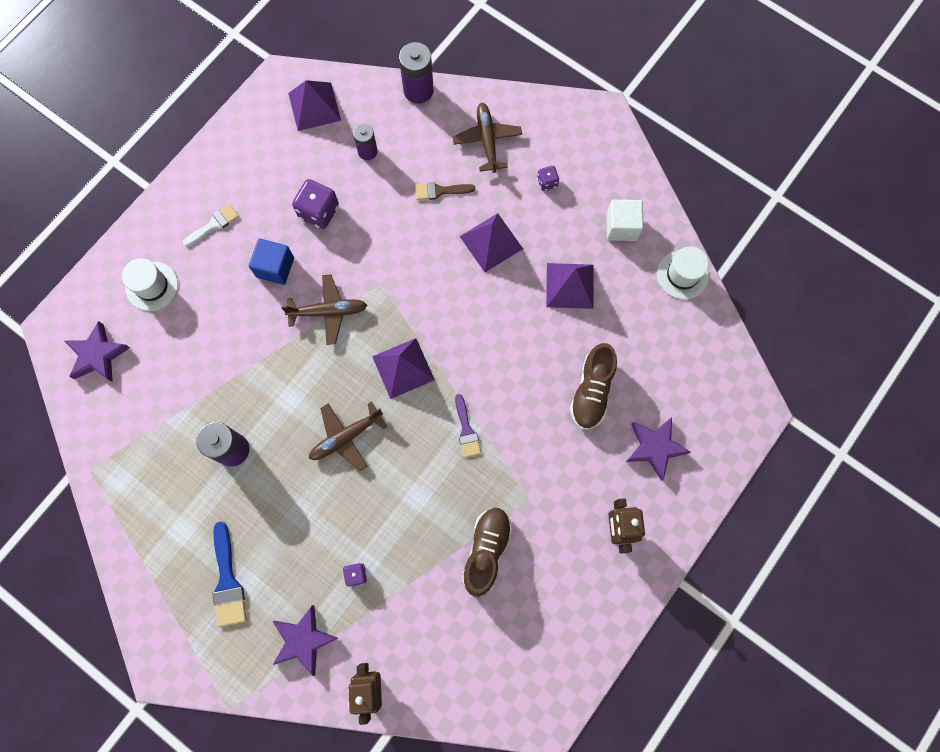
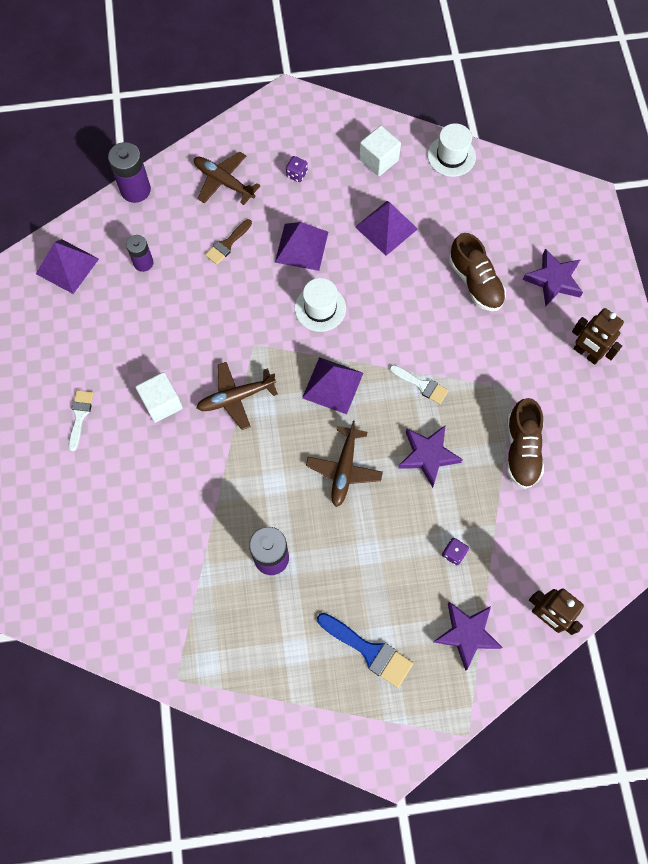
camera: 45 degrees left, 5 degrees down
purple star [65,321,130,382] -> purple star moved to [398,426,463,488]
white hat [122,258,178,311] -> white hat moved to [295,278,346,332]
blue cube [249,239,294,285] -> white cube [135,372,183,423]
brown plane [281,274,367,345] -> brown plane turned 150 degrees counterclockwise [197,362,278,430]
purple dice [292,179,339,229] -> none
purple brush [455,394,481,458] -> white brush [390,365,449,404]
brown shoe [462,508,512,597] -> brown shoe turned 150 degrees counterclockwise [506,398,544,489]

